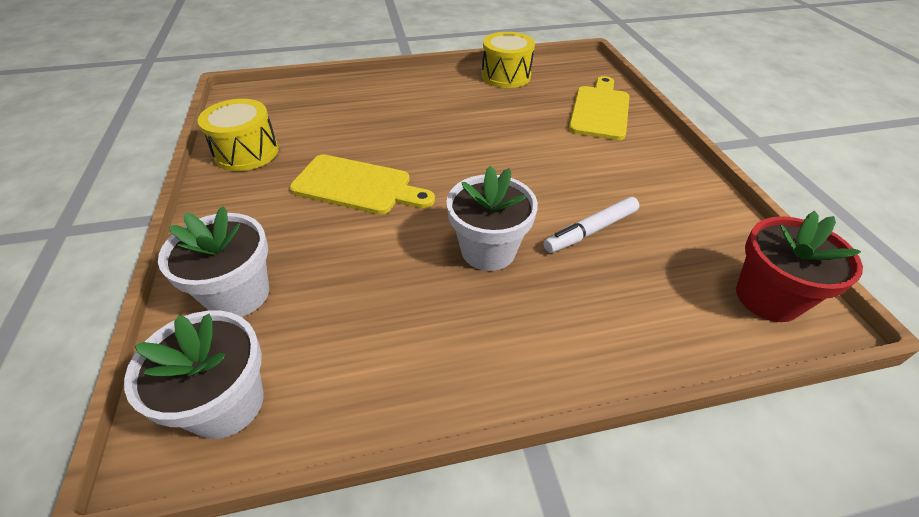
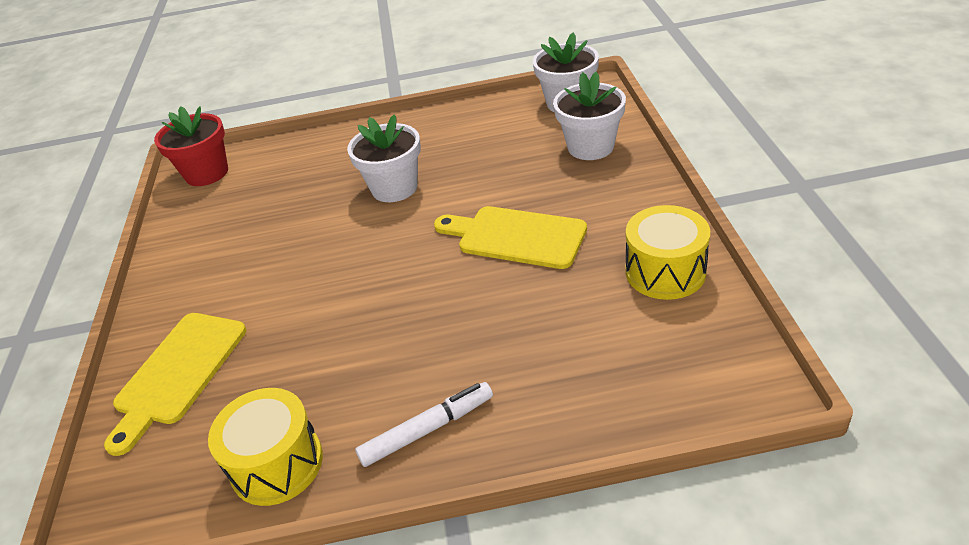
camera: 170 degrees left, 5 degrees down
white marker [544,197,639,253] -> white marker moved to [355,382,493,467]

